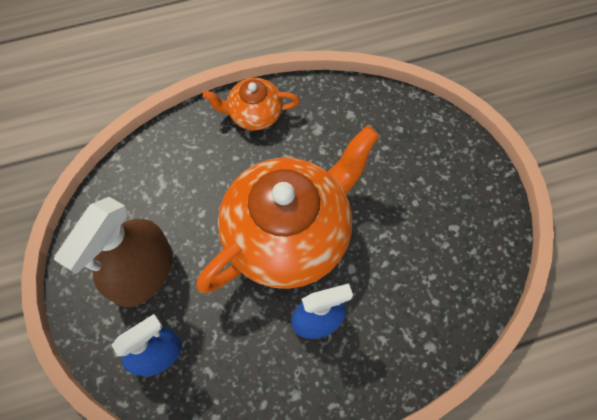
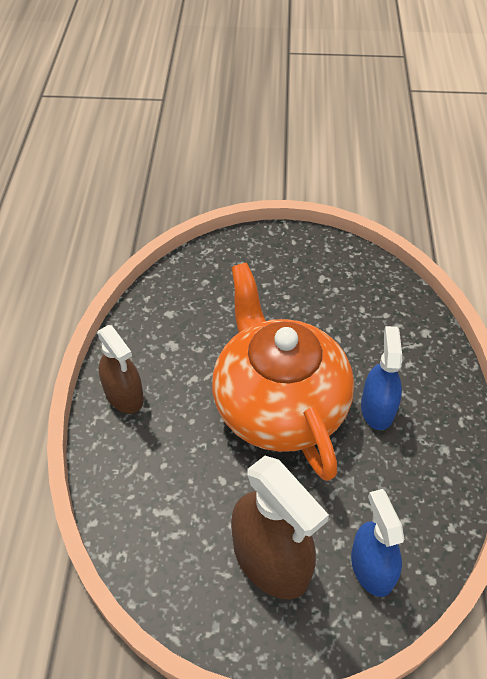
camera: 70 degrees left, 15 degrees down
orange teapot [203,78,300,130] -> brown spray bottle [97,325,144,414]

